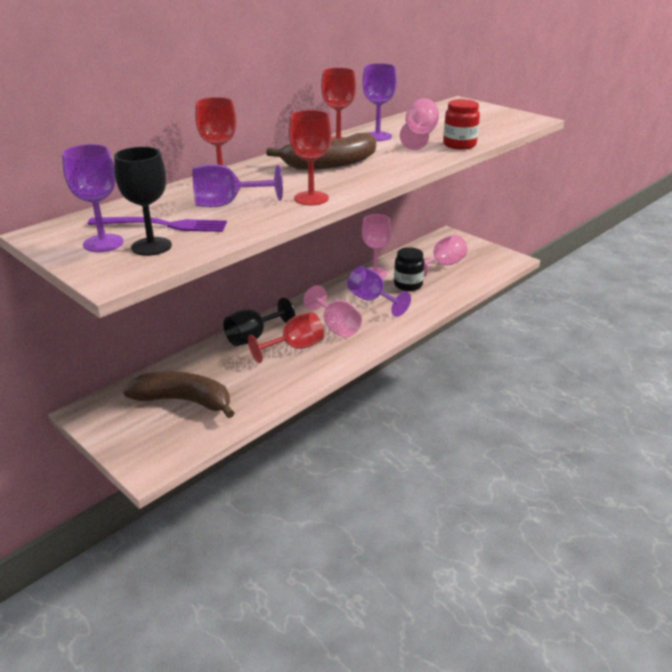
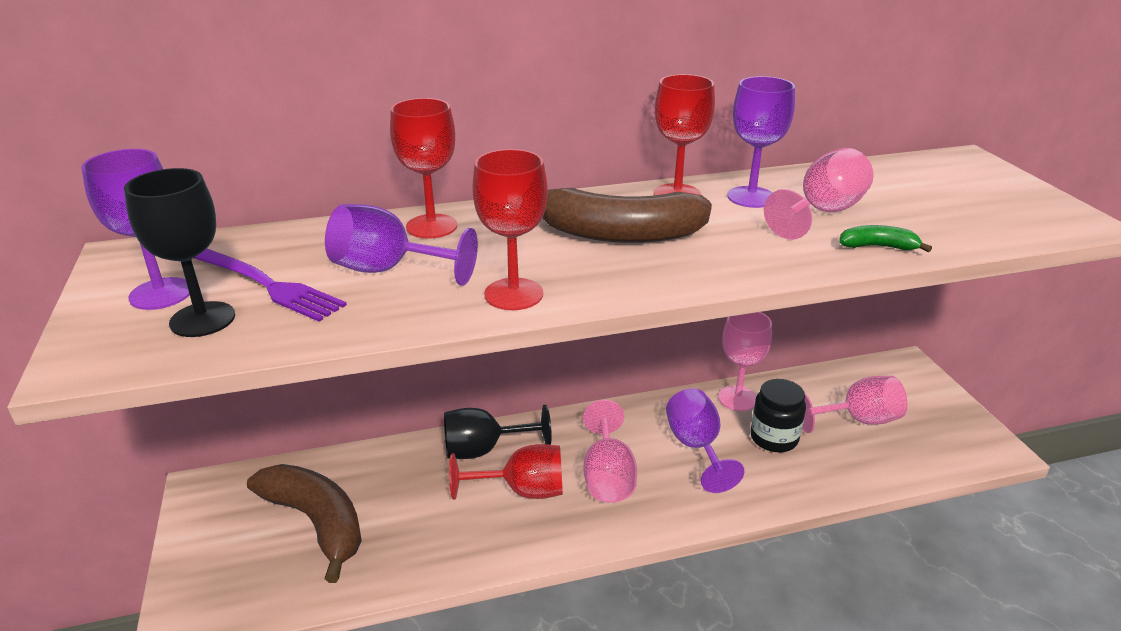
camera: 30 degrees right, 0 degrees up
red jar [443,99,480,150] -> green banana [839,225,932,252]

